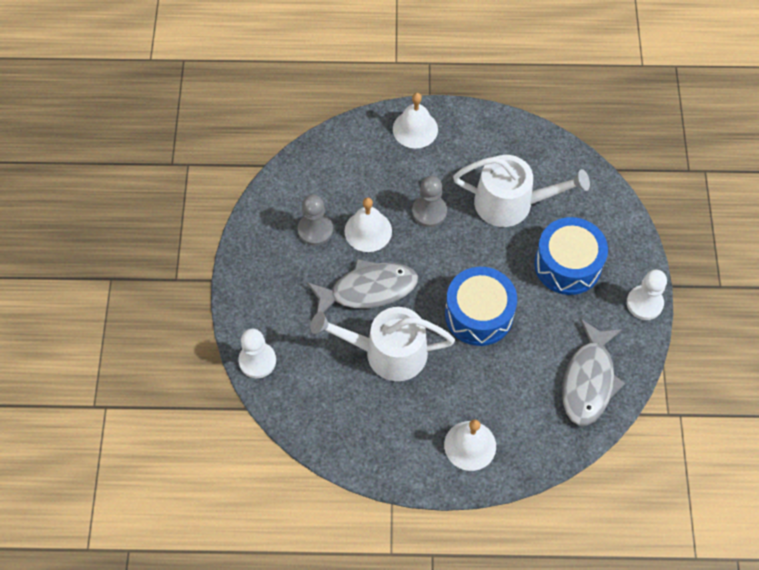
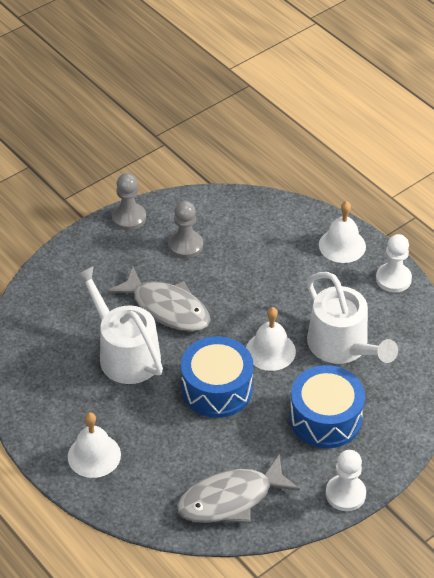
camera: 50 degrees right, 15 degrees down
white pawn [239,329,276,378] -> white pawn moved to [376,234,412,293]
white bell [344,197,392,252] -> white bell moved to [246,307,296,371]
grey pawn [412,176,447,227] -> grey pawn moved to [112,173,146,230]

